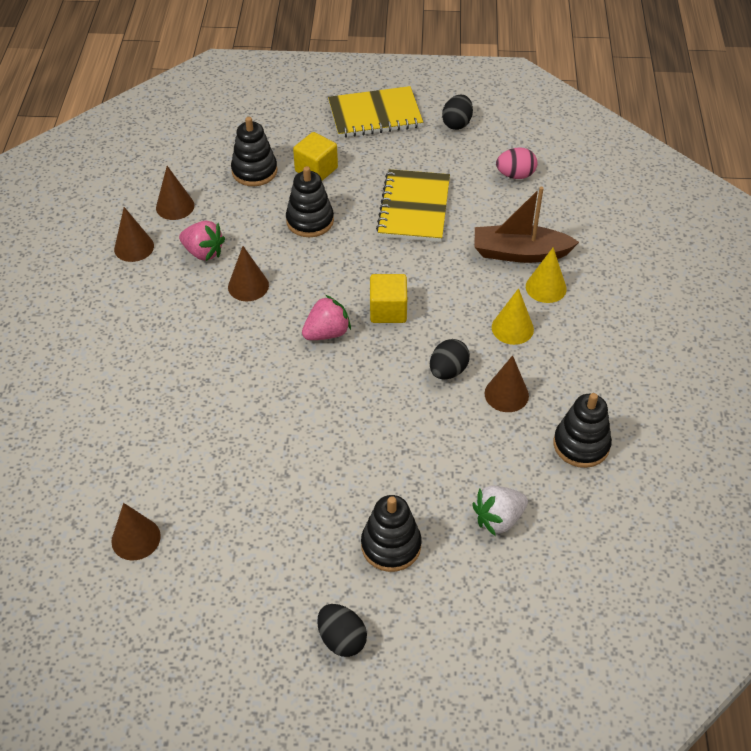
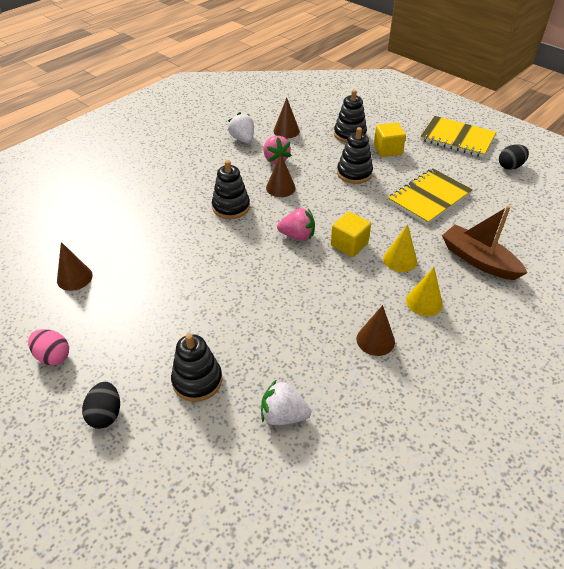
camera: 40 degrees right, 5 degrees down
brown cone [114,207,154,262] -> white strawberry [228,112,254,143]
black egg [430,339,470,380] -> none
pink egg [496,148,537,179] -> pink egg moved to [28,329,69,365]
yellow cone [526,247,567,303] -> yellow cone moved to [383,224,417,272]
black stacking toy [554,393,612,468] -> black stacking toy moved to [212,160,250,219]

